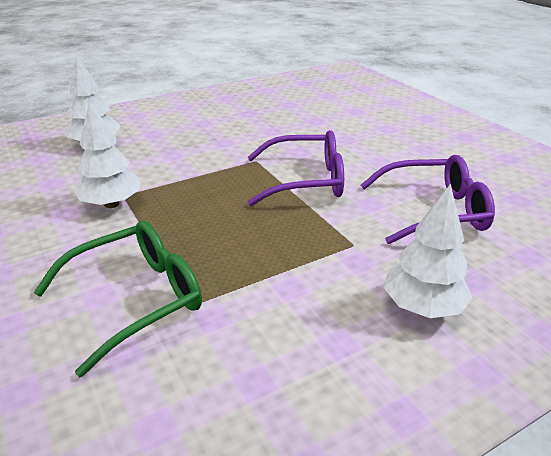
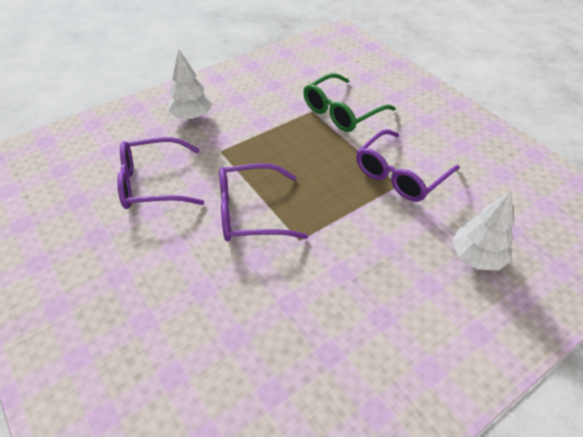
camera: 175 degrees right, 15 degrees up
white tree [74,100,140,208] -> purple glasses [356,129,460,202]

